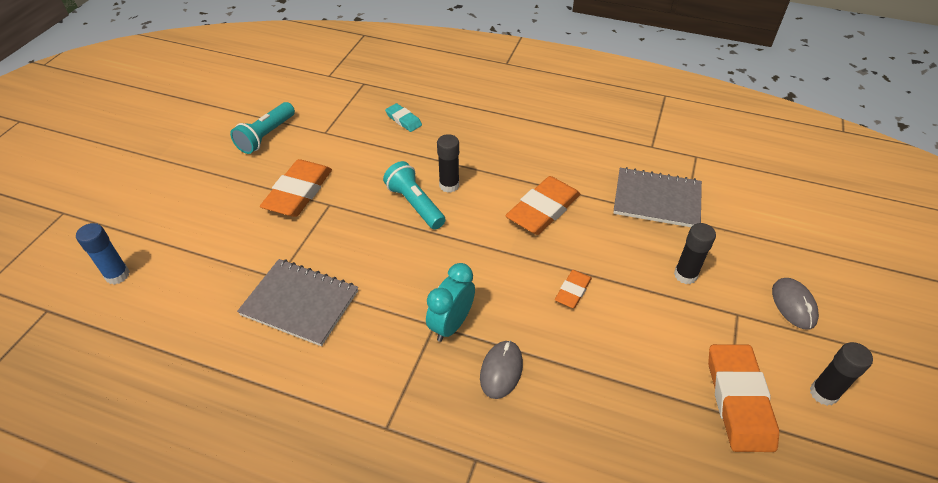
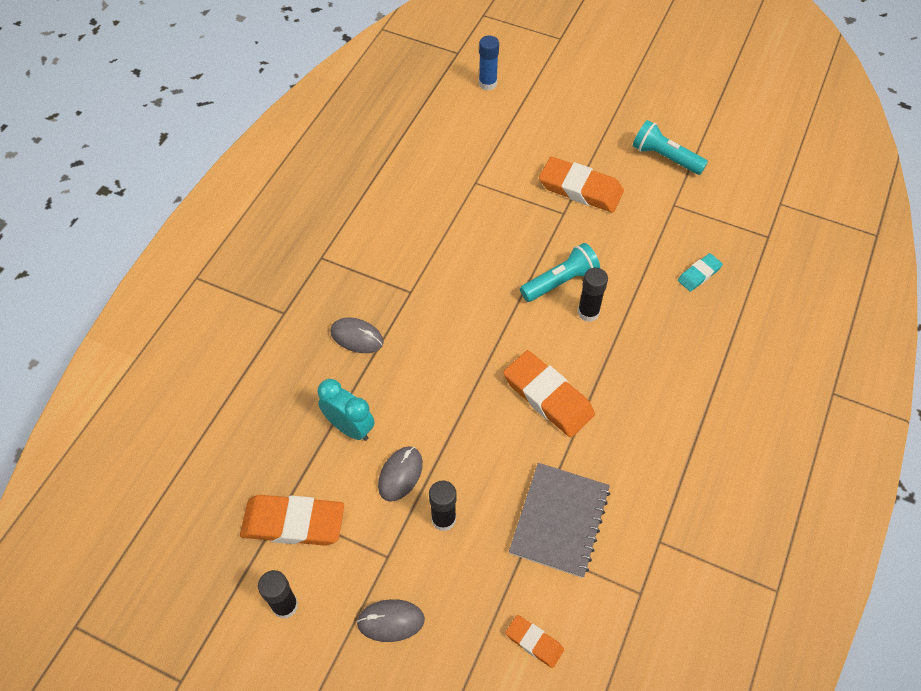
camera: 95 degrees right, 10 degrees up
grey notebook [237,259,358,346] -> none
turquoise clock [426,263,475,342] -> turquoise clock moved to [318,379,375,441]
orange eraser [555,270,592,308] -> orange eraser moved to [506,615,564,668]
none -> grey mouse [378,446,423,502]

